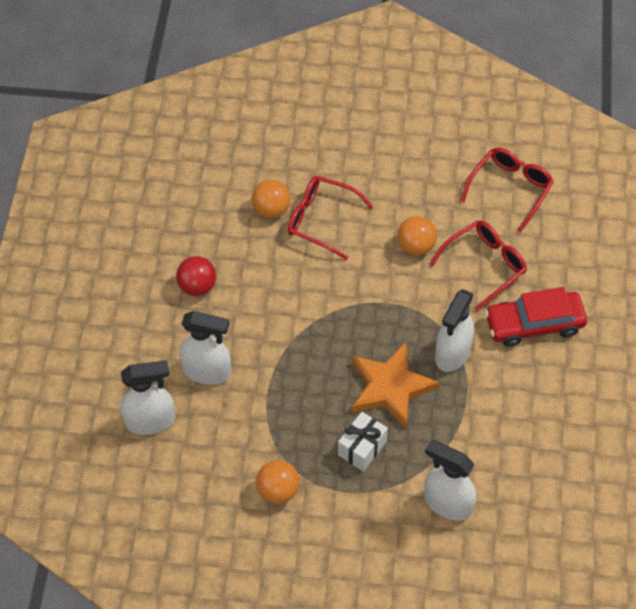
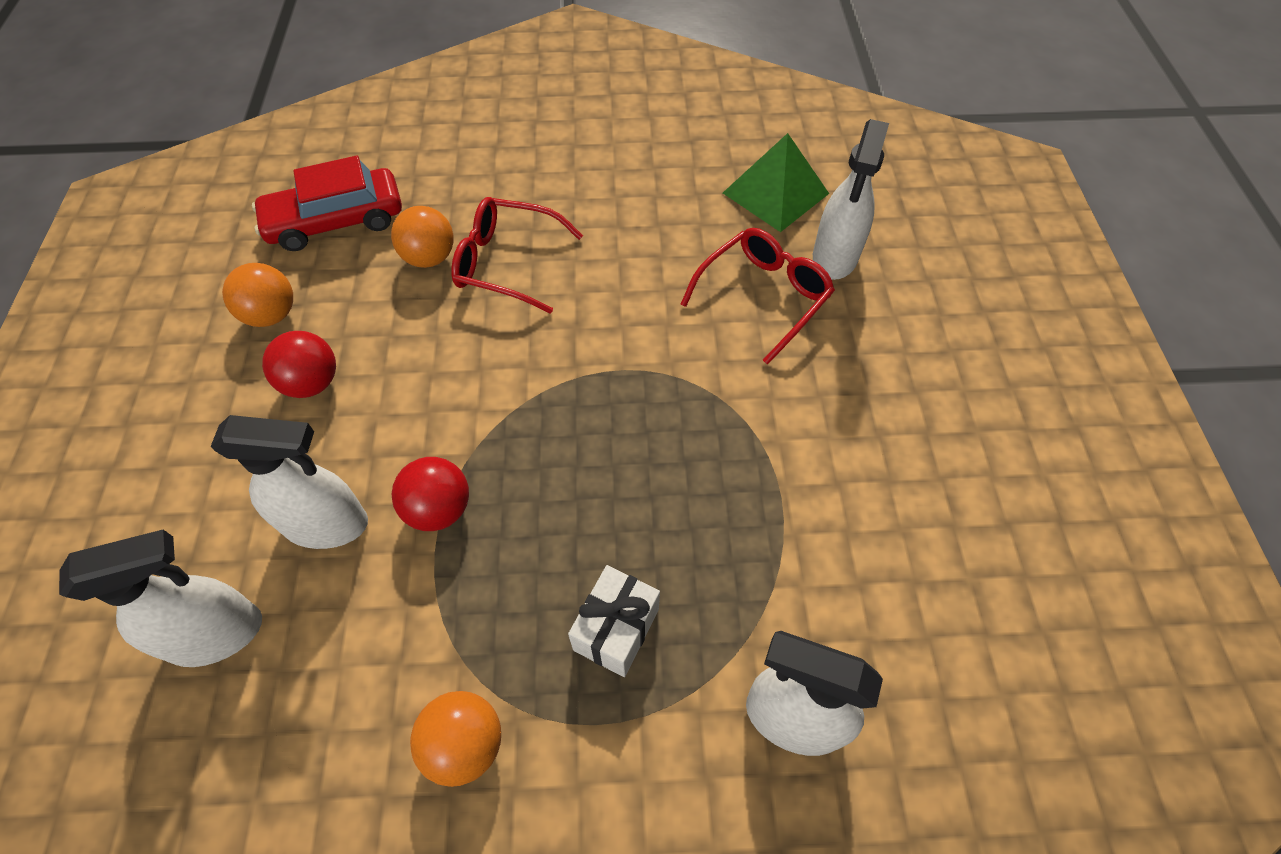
camera: 10 degrees left, 0 degrees up
orange star [352,342,440,429] -> none
orange ball [398,216,437,256] -> orange ball moved to [222,263,293,327]
white spray bottle [435,289,474,372] -> white spray bottle moved to [813,119,889,280]
red glasses [461,148,554,233] -> green pyramid [723,133,829,232]
red car [485,287,587,347] -> red car moved to [252,156,402,251]
none -> red ball [392,457,469,531]

